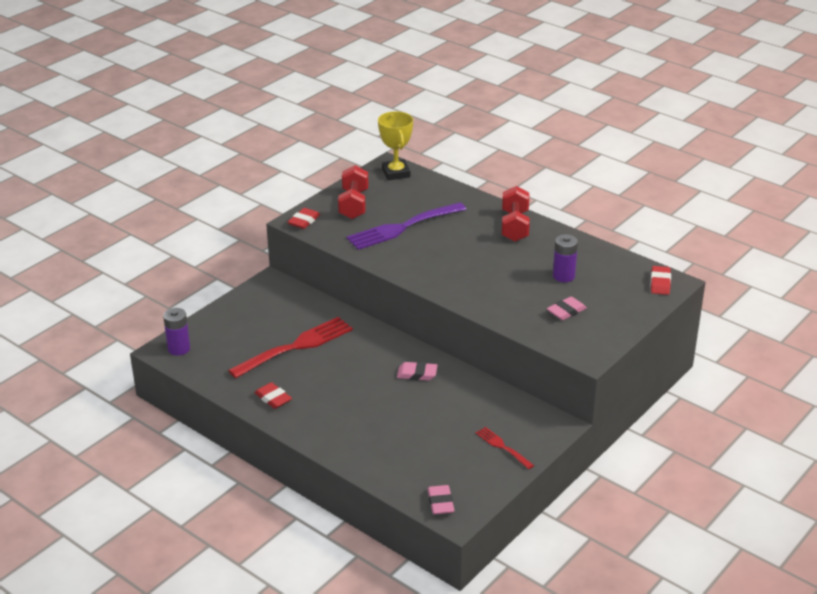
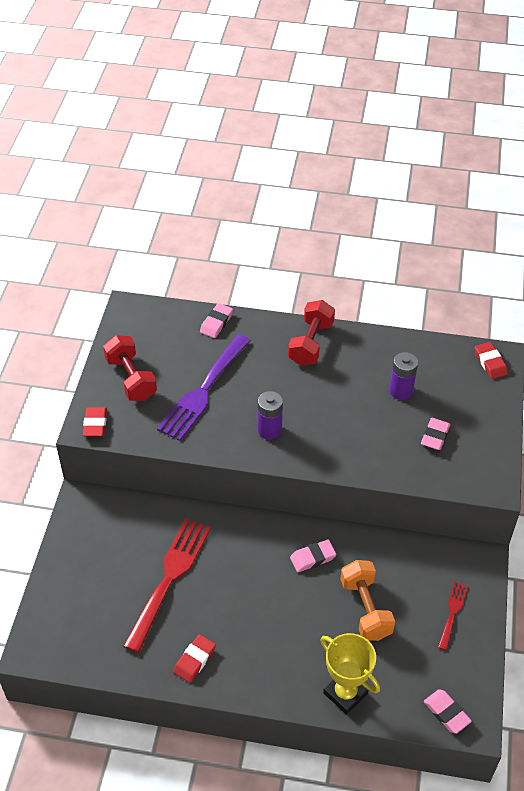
camera: 30 degrees left, 15 degrees up
purple battery [163,308,190,356] -> purple battery moved to [258,391,283,440]
red eraser [254,382,292,409] -> red eraser turned 75 degrees counterclockwise [173,634,216,683]
yellow trophy [378,111,413,180] -> yellow trophy moved to [320,633,380,715]
red fork [476,427,534,469] -> red fork turned 90 degrees clockwise [438,582,468,651]
red dumbbell [502,186,530,242] -> red dumbbell turned 45 degrees clockwise [288,300,335,366]
none -> pink eraser [200,303,233,338]
none -> orange dumbbell [340,560,395,641]

